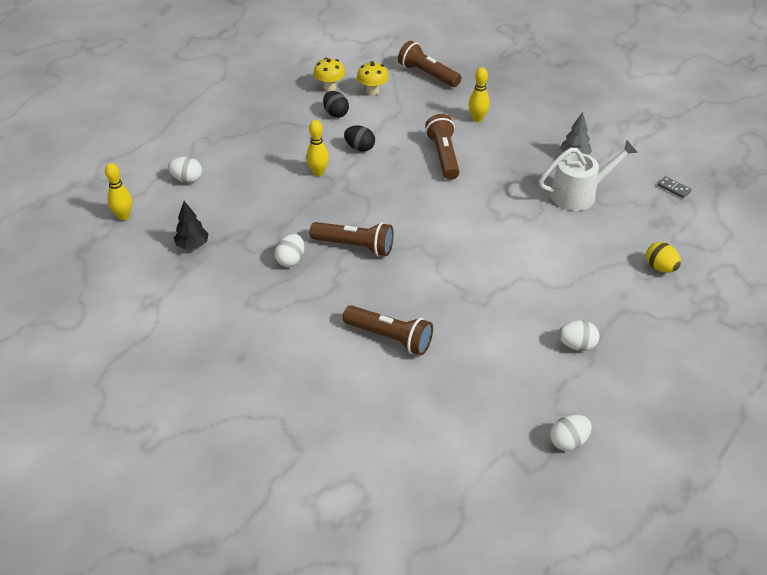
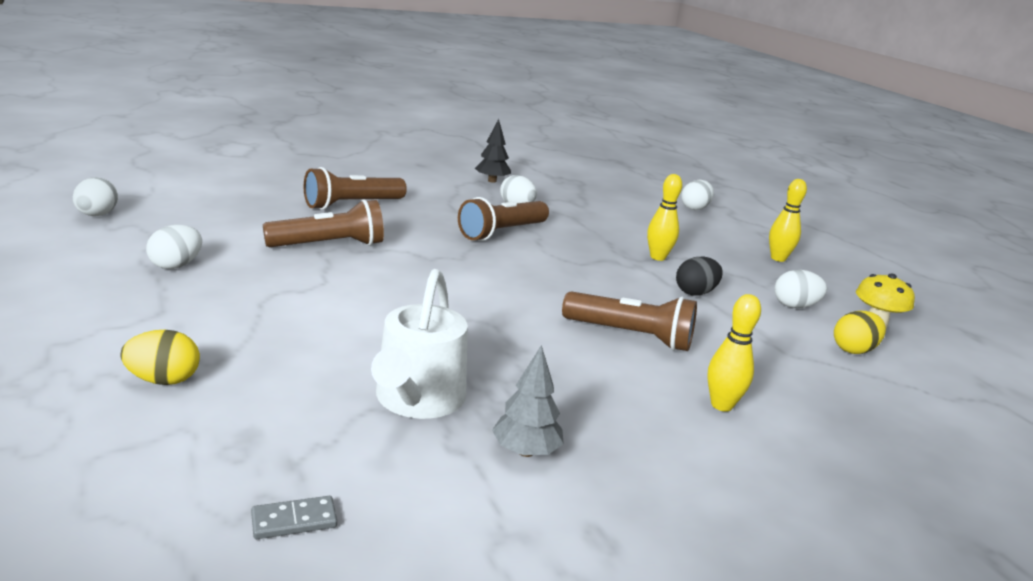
camera: 115 degrees right, 20 degrees down
yellow bowling pin [105,163,132,220] -> yellow bowling pin moved to [769,179,807,262]
black tree [174,201,209,250] -> black tree moved to [475,119,511,183]
black egg [323,91,349,118] -> white egg [774,270,827,308]
yellow mushroom [357,61,389,95] -> yellow egg [834,311,886,354]
brown flashlight [398,41,462,87] -> brown flashlight moved to [263,199,384,247]

